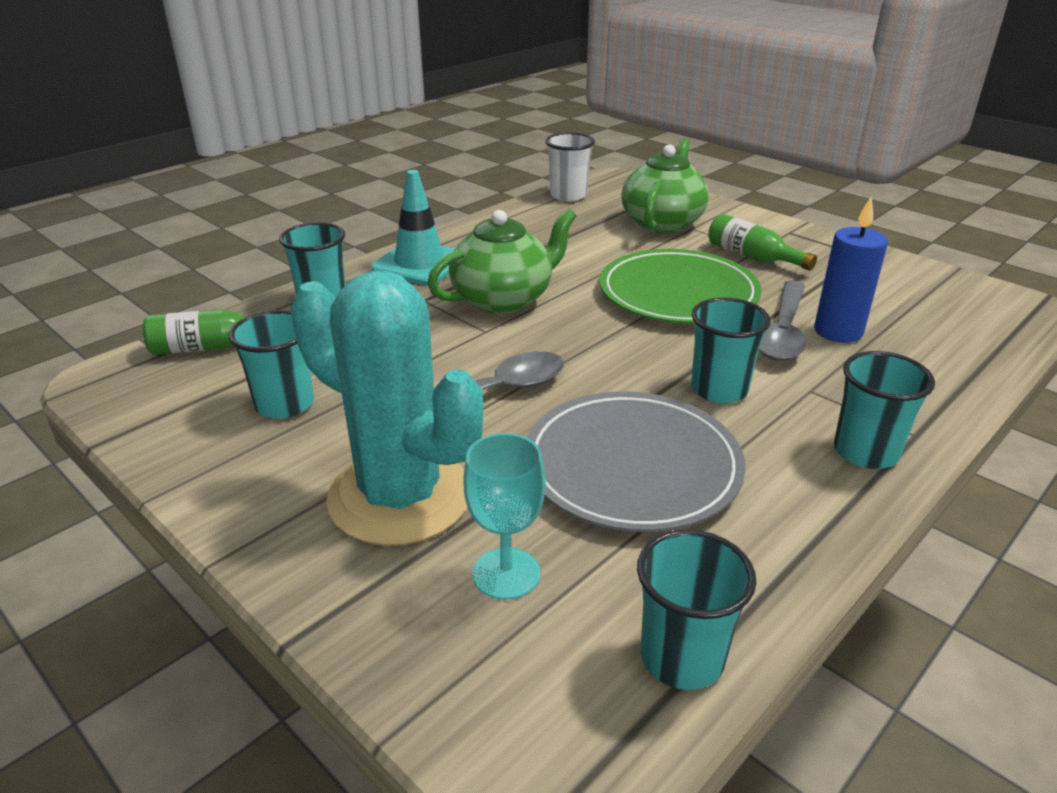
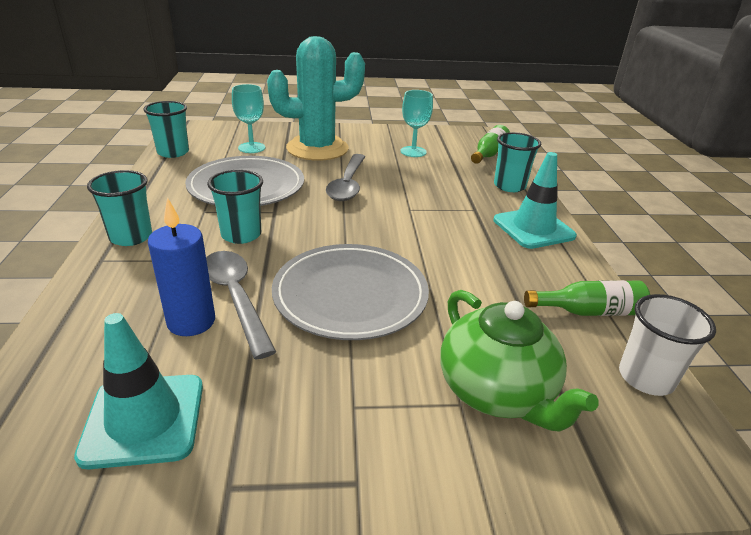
camera: 130 degrees right, 0 degrees up
turquoise cup [229,310,314,419] -> turquoise goblet [401,90,433,157]
green teapot [427,208,576,314] -> none
green plate [600,249,762,324] -> grey plate [272,244,429,340]
green bottle [708,214,817,271] -> green bottle moved to [524,280,650,316]
none -> turquoise traffic cone [74,313,203,469]

